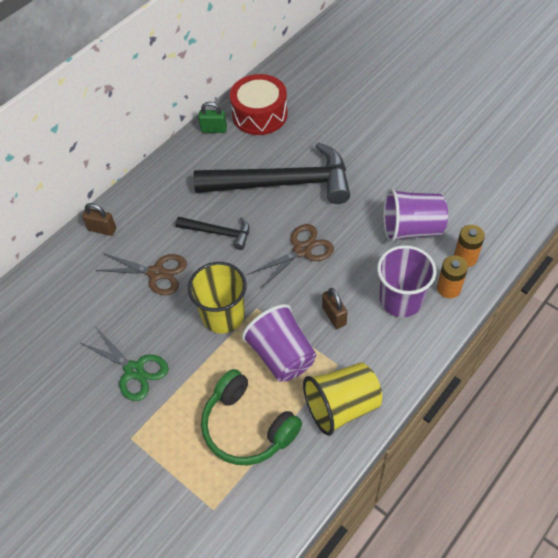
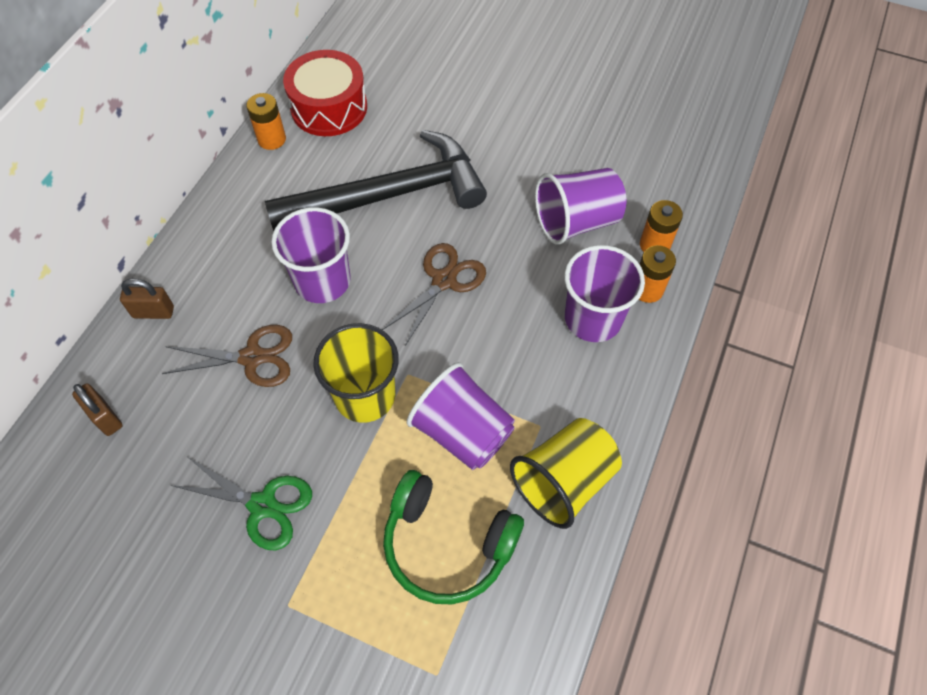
camera: 20 degrees left, 5 degrees up
black hammer [176,217,249,250] -> purple cup [271,207,351,303]
green padlock [198,102,227,133] -> orange battery [246,93,286,150]
brown padlock [322,288,347,329] -> brown padlock moved to [72,383,123,436]

